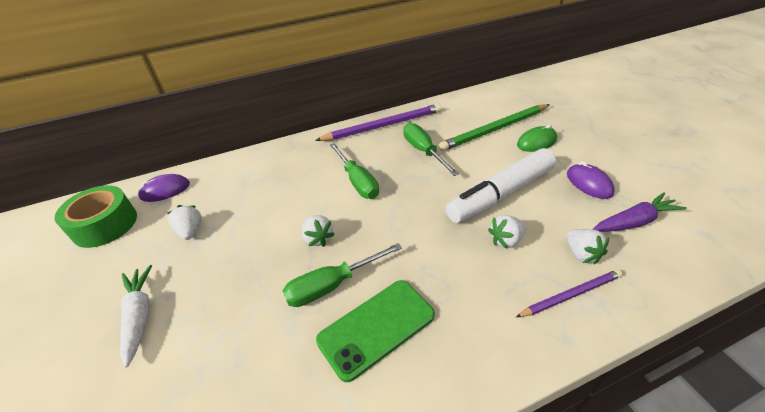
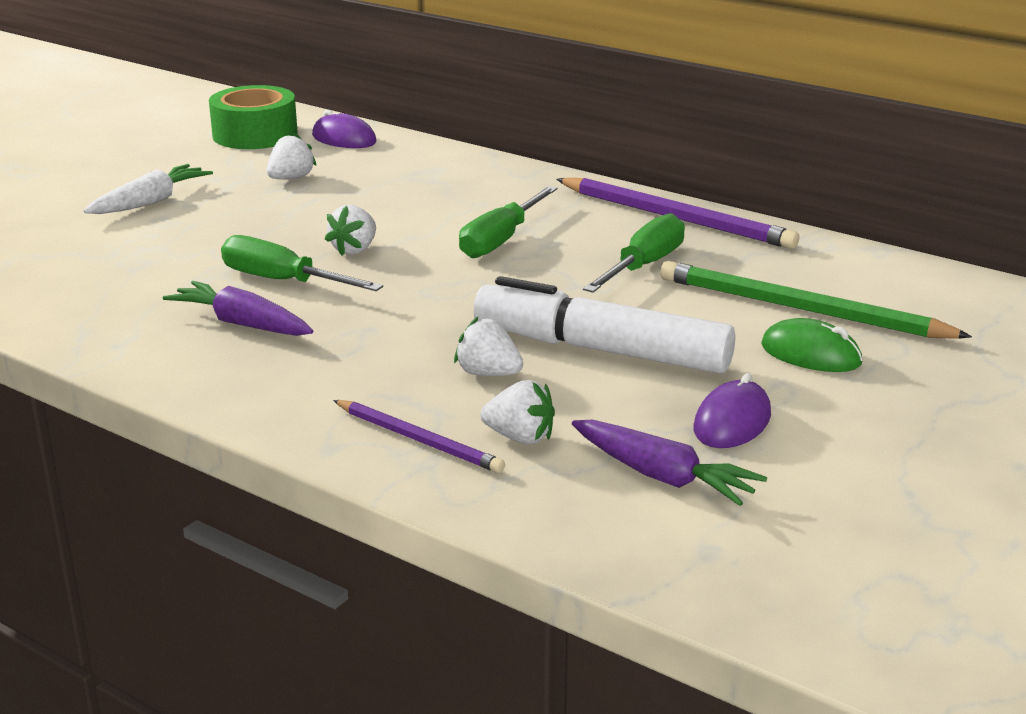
camera: 55 degrees right, 15 degrees down
green phone [316,280,435,382] -> purple carrot [163,281,313,336]
white strawberry [566,229,609,264] -> white strawberry turned 105 degrees counterclockwise [480,380,555,444]

